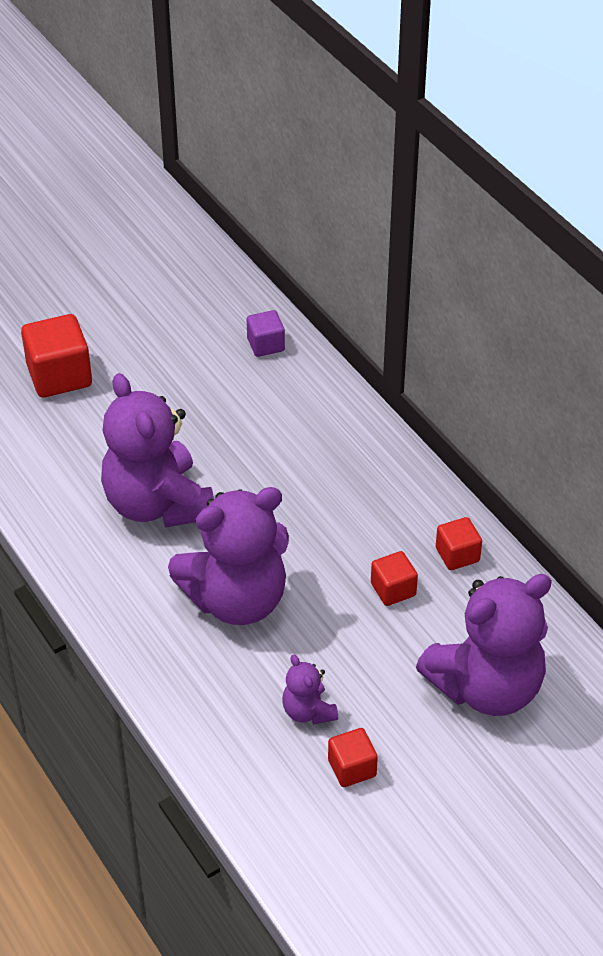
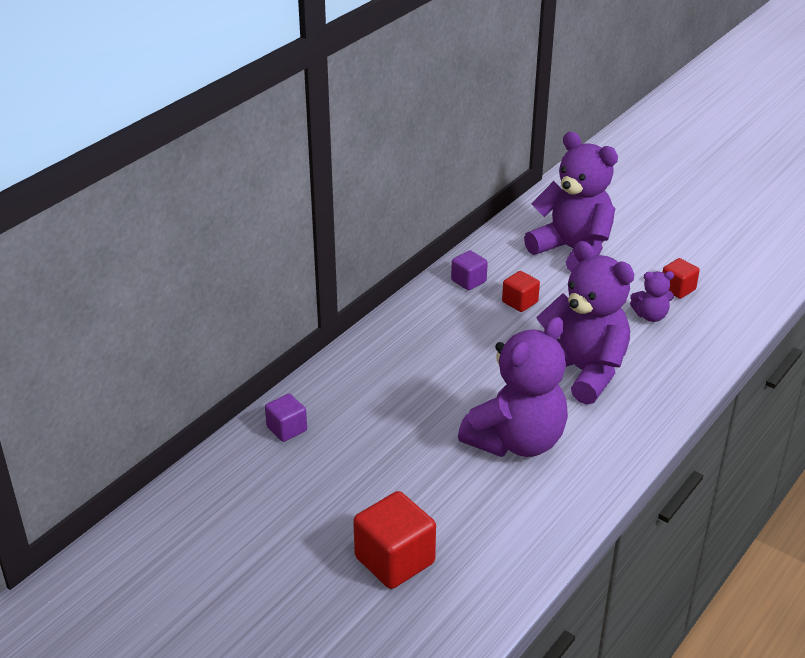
camera: 110 degrees left, 10 degrees down
purple teddy bear [282,655,338,725] -> purple teddy bear turned 45 degrees clockwise [630,271,674,322]
red cube [436,517,482,570] -> purple cube [451,250,488,291]

